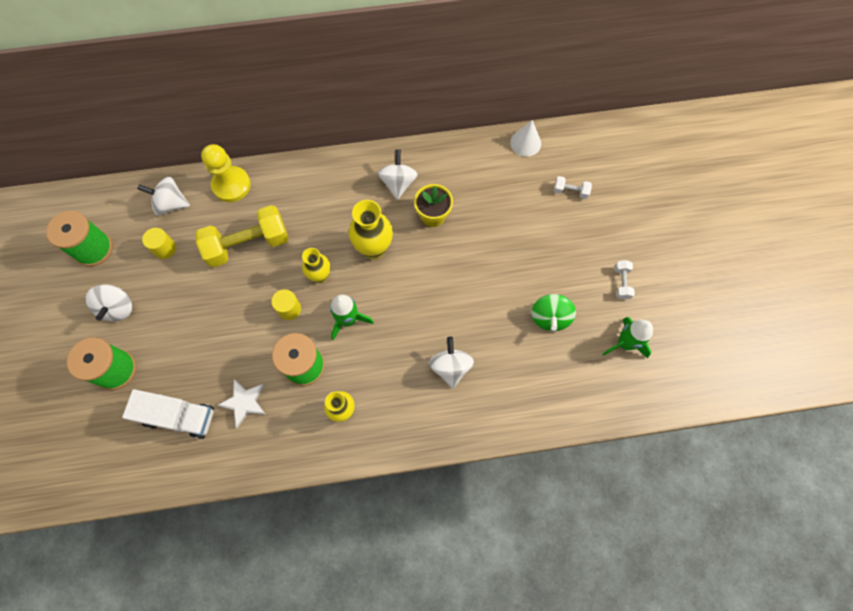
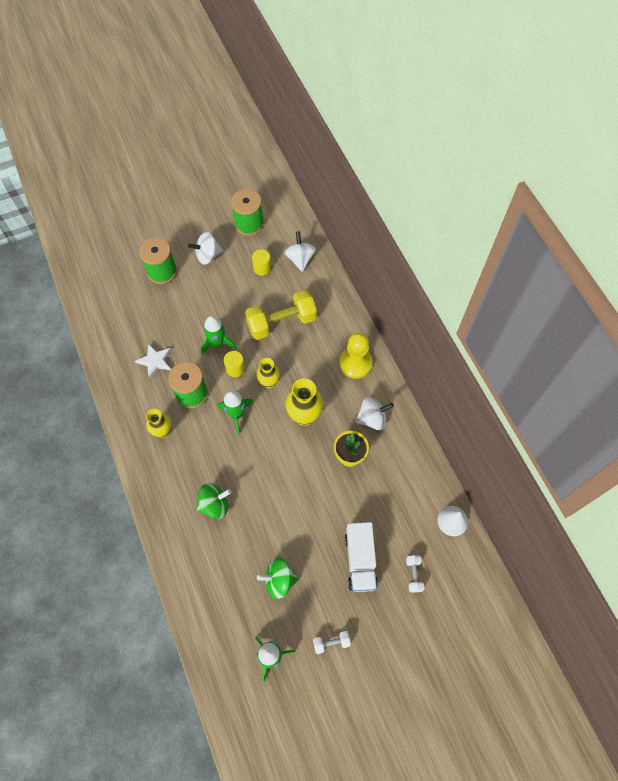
camera: 75 degrees right, 5 degrees down
white truck [122,389,214,439] -> white truck moved to [344,522,378,592]
yellow dumbbell [195,205,288,268] -> yellow dumbbell turned 75 degrees counterclockwise [245,290,317,340]
yellow pawn [201,144,251,202] -> yellow pawn moved to [339,332,373,379]
white spinning top [429,337,474,388] -> green spinning top [196,483,231,519]
none -> green rocket [201,316,237,355]

